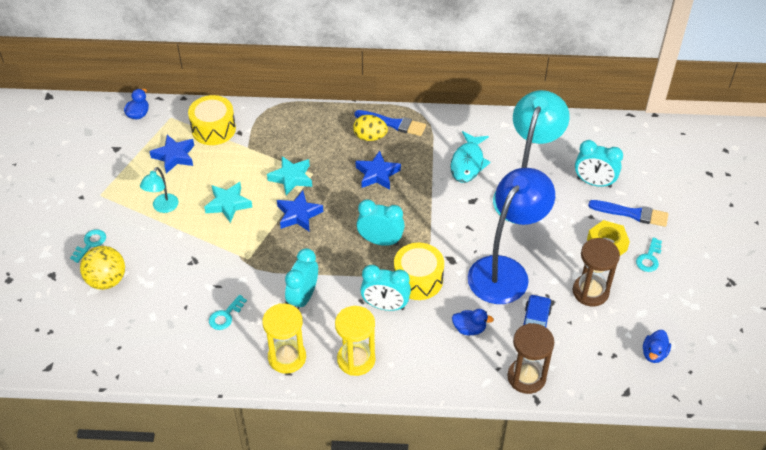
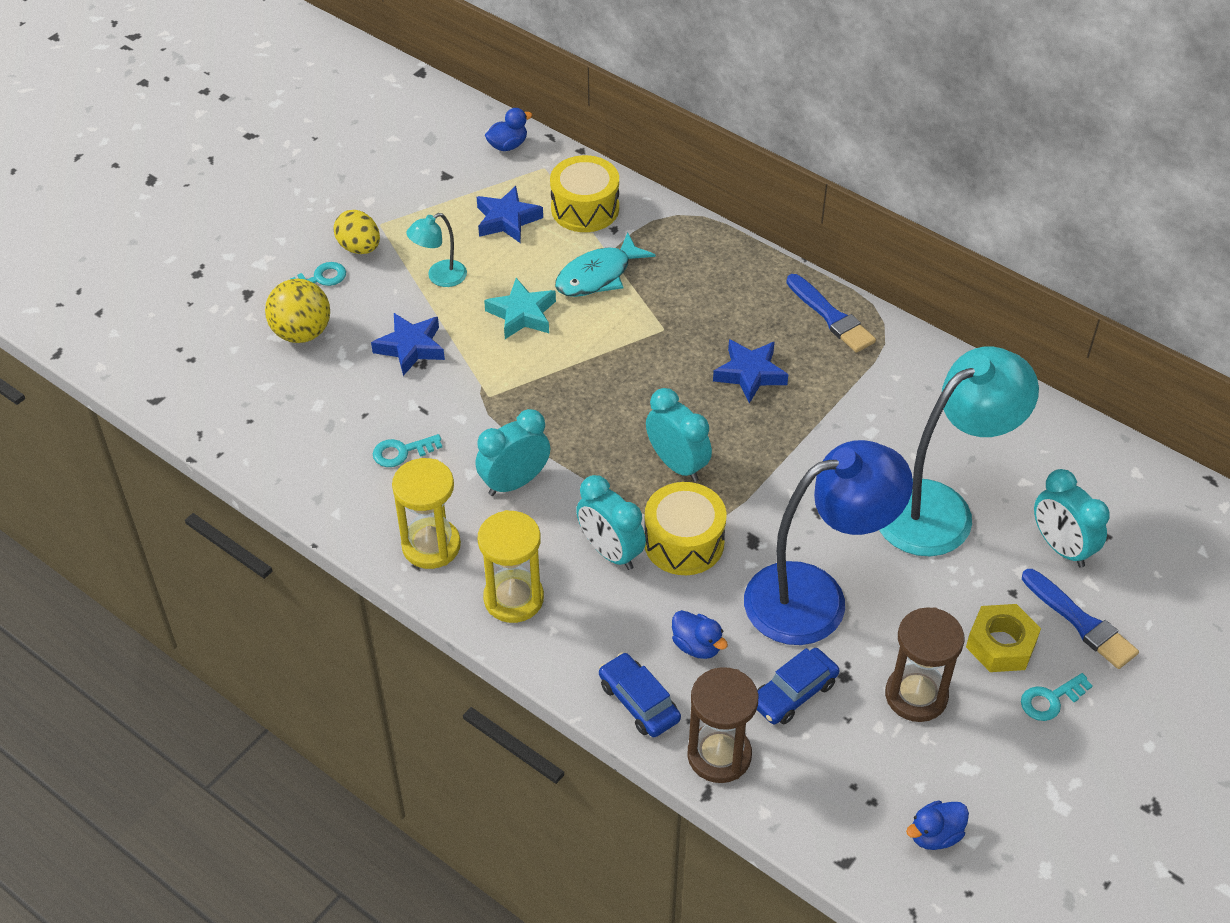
camera: 35 degrees right, 0 degrees up
turquoise star [267,156,312,196] -> none
blue star [277,191,323,232] -> blue star moved to [371,313,445,376]
yellow egg [353,115,388,141] -> yellow egg moved to [333,210,380,254]
turquoise fish [450,131,491,183] -> turquoise fish moved to [555,232,656,297]
none -> blue car [599,652,681,737]

